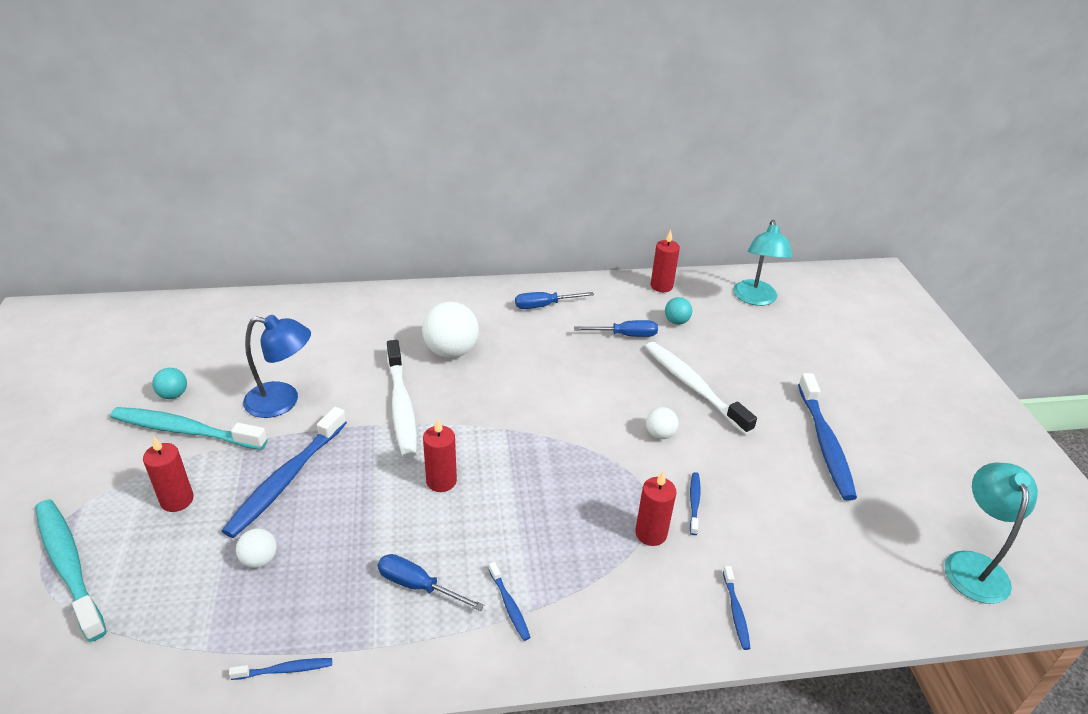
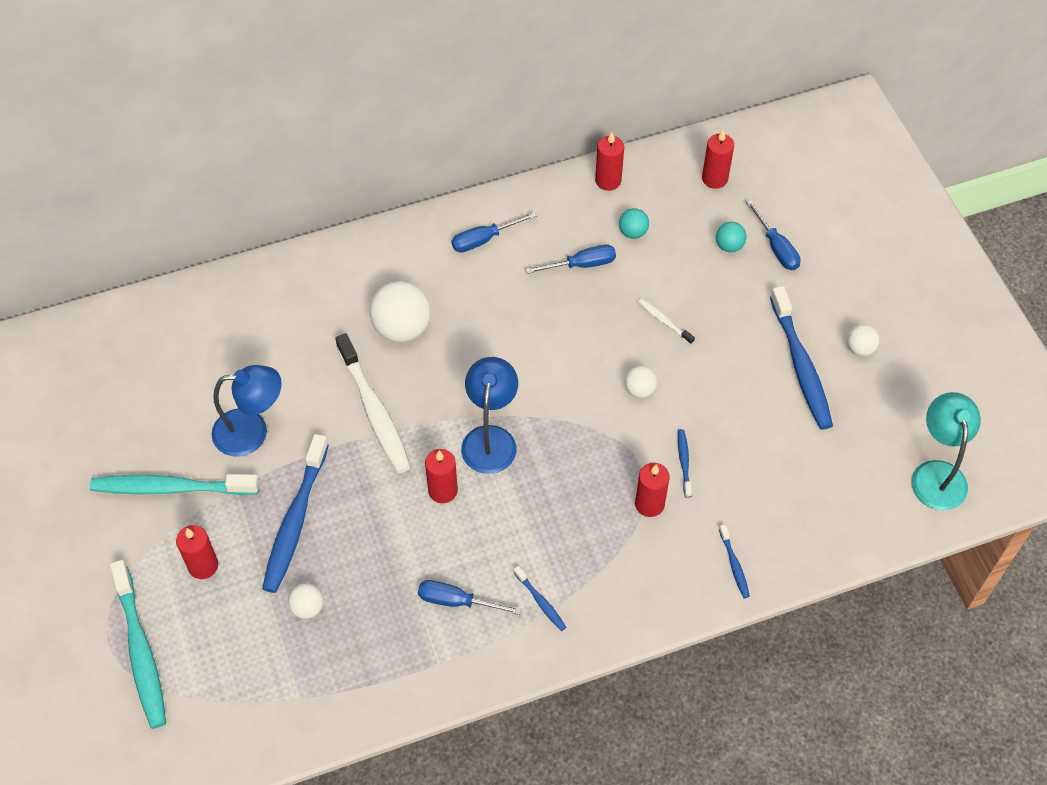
camera: 10 degrees left, 20 degrees up
turquoise toothbrush [35,499,107,642] -> turquoise toothbrush turned 150 degrees counterclockwise [110,560,166,729]
turquoise ball [152,368,187,399] -> turquoise ball moved to [716,222,747,252]
blue toothbrush [229,658,332,680] -> none
white toothbrush [645,342,757,435] -> white toothbrush [638,299,695,345], size x0.45
turquoise lamp [733,220,792,306] -> red candle [702,130,734,189]
none -> blue lamp [461,357,518,474]
none -> blue screwdriver [746,200,801,270]
none -> white ball [847,324,879,356]

